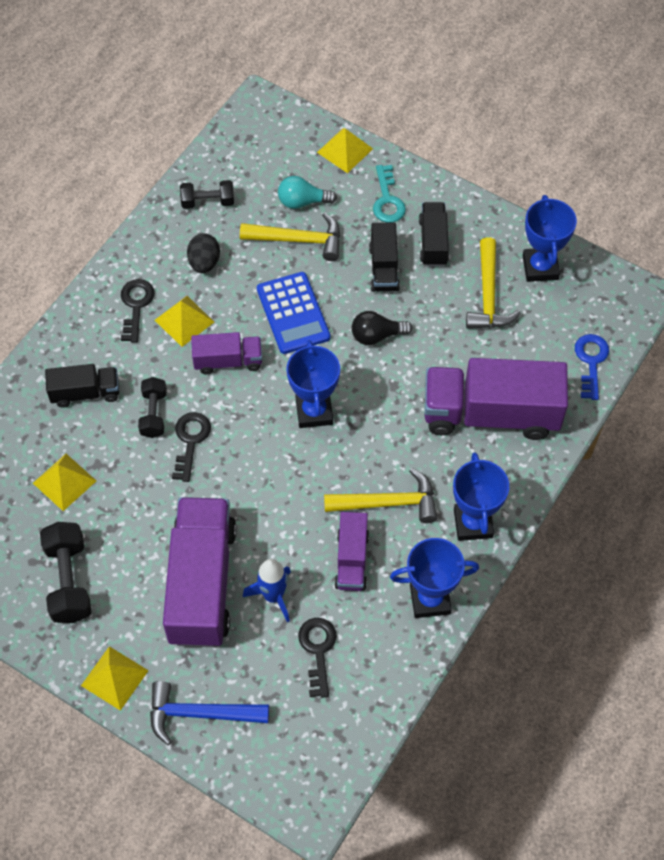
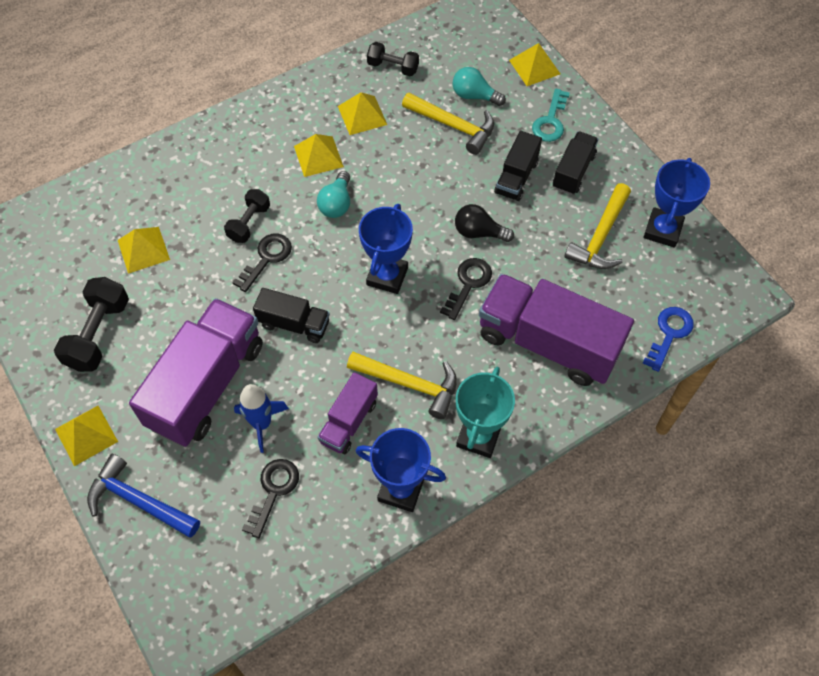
camera: 25 degrees right, 0 degrees up
black truck [45,364,119,408] -> black truck moved to [253,288,330,343]
black key [121,279,155,343] -> black key moved to [440,258,492,320]
black egg [187,233,220,273] -> yellow pyramid [338,92,387,135]
purple truck [191,332,262,374] -> turquoise light bulb [317,171,350,218]
blue calculator [257,272,331,354] -> none
blue trophy [453,453,509,541] -> turquoise trophy [456,367,515,458]

